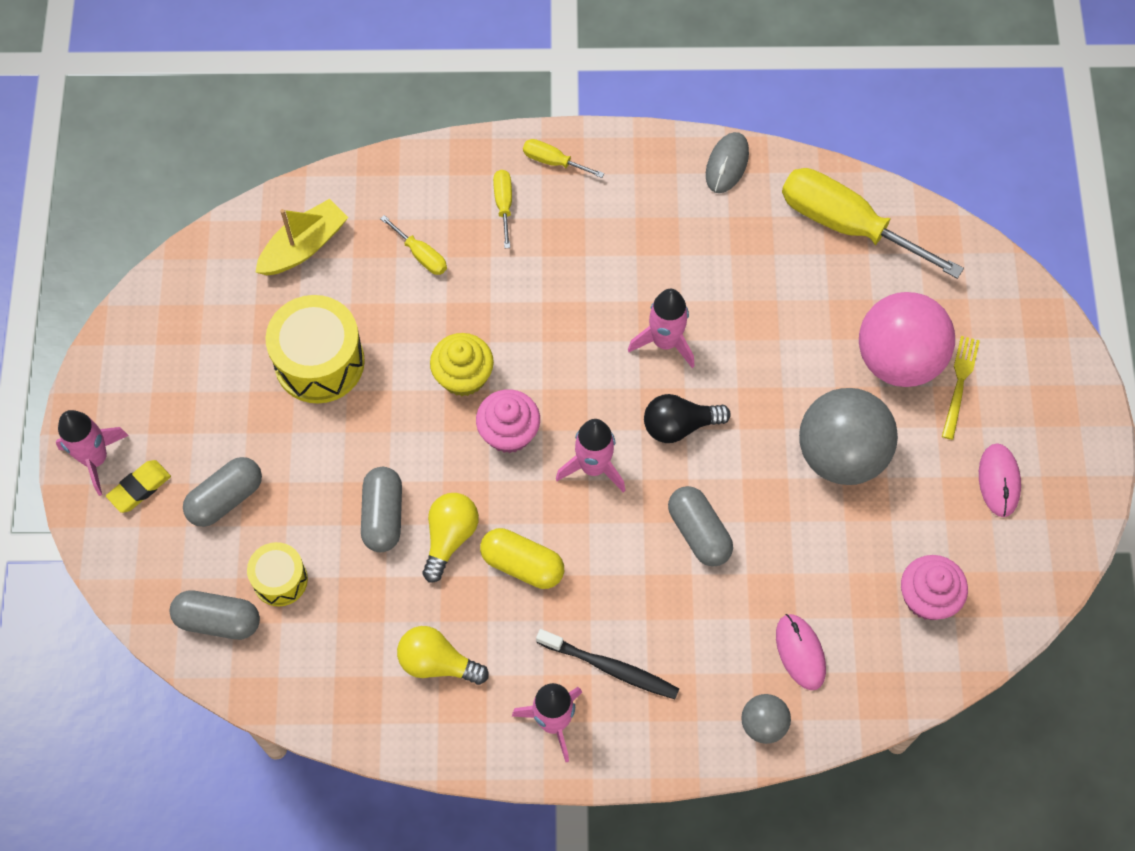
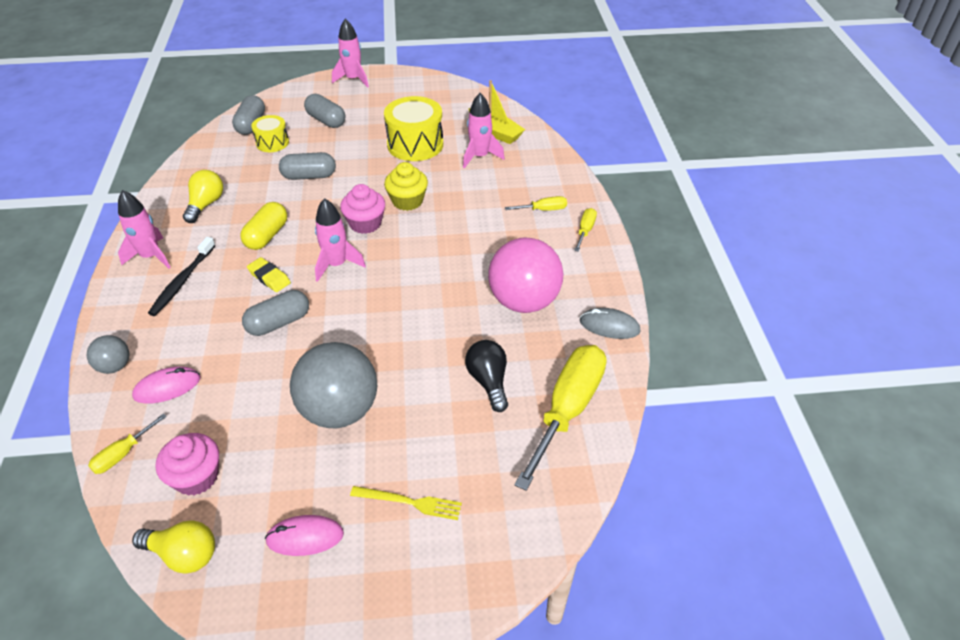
camera: 85 degrees right, 20 degrees down
yellow eraser [106,460,171,513] -> yellow eraser moved to [247,257,291,292]
yellow screwdriver [380,215,447,275] -> yellow screwdriver moved to [88,413,167,474]
yellow light bulb [423,493,479,583] -> yellow light bulb moved to [132,520,215,574]
pink rocket [628,289,695,368] -> pink rocket moved to [463,93,505,169]
black light bulb [644,394,731,443] -> black light bulb moved to [465,340,508,412]
pink ball [859,292,955,387] -> pink ball moved to [488,238,564,313]

